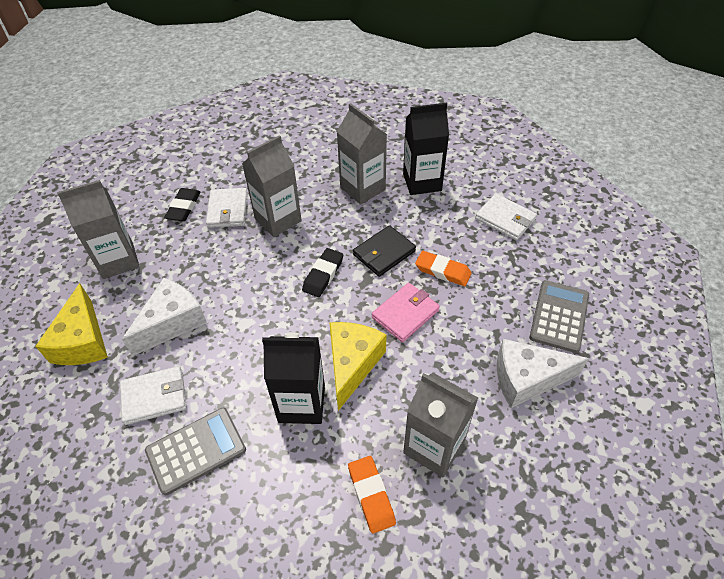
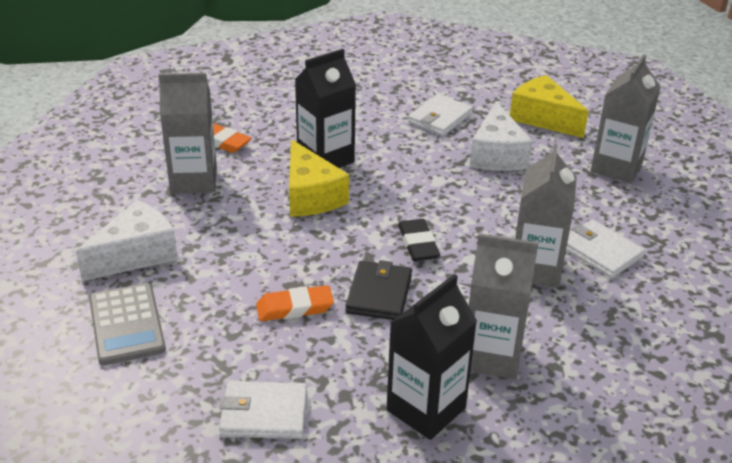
camera: 140 degrees right, 15 degrees down
grey calculator [145,408,246,495] -> none
black eraser [164,188,201,221] -> none
pink wallet [372,283,440,342] -> none

